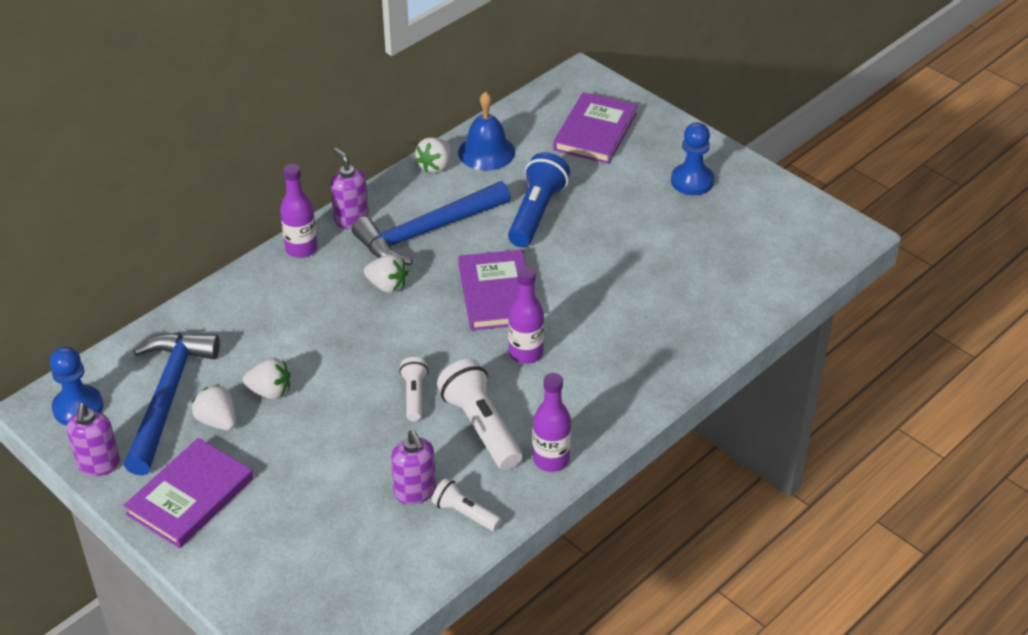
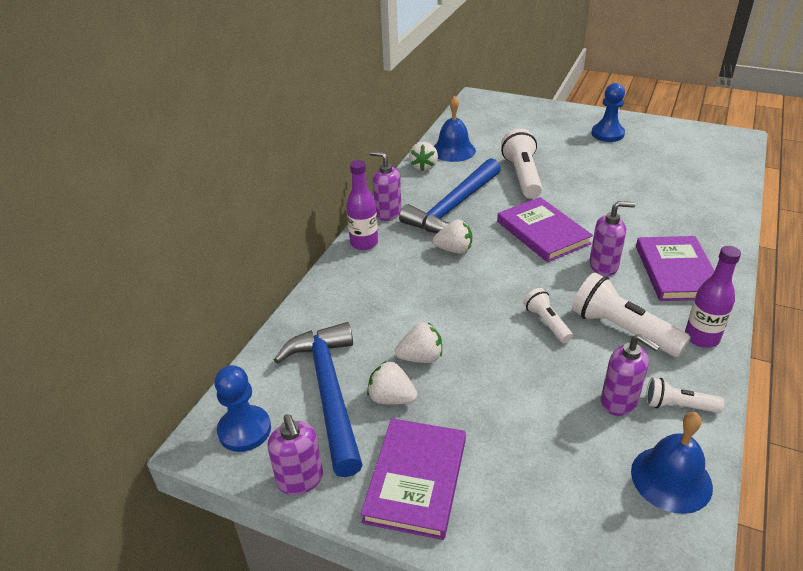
camera: 20 degrees left, 5 degrees down
blue flashlight [508,152,570,247] -> white flashlight [501,128,542,199]
purple bottle [508,267,544,364] -> purple soap dispenser [589,201,635,276]
purple book [553,92,637,164] -> purple book moved to [636,236,715,301]
none -> blue bell [631,412,713,514]

